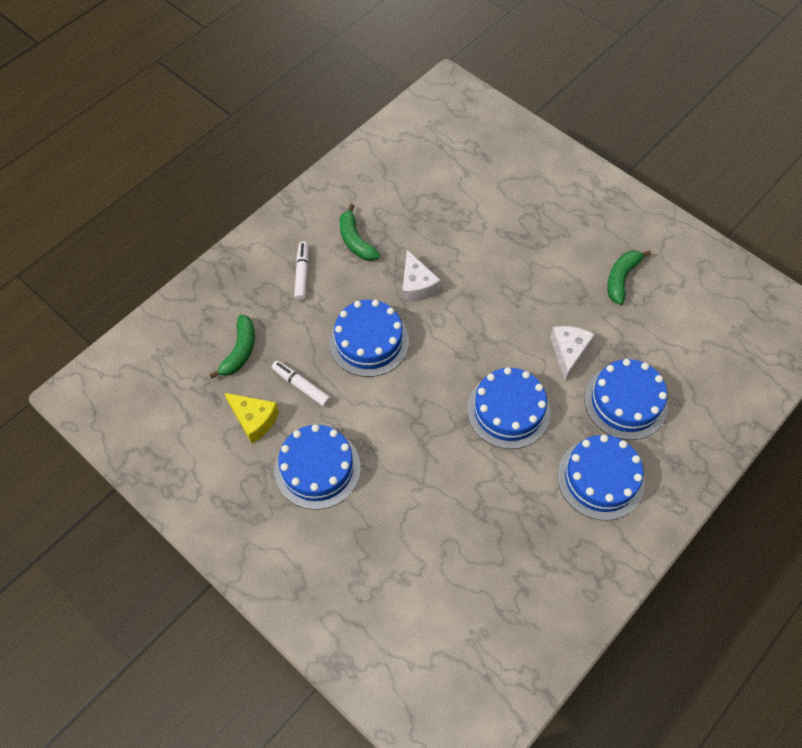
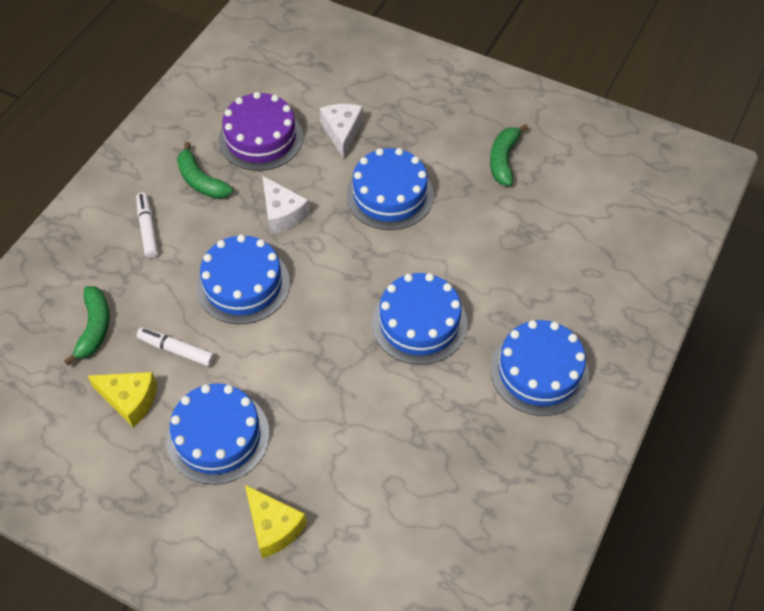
camera: 15 degrees left, 5 degrees down
white cheese [550,326,595,381] -> white cheese moved to [320,104,363,159]
blue cake [584,359,668,440] -> blue cake moved to [346,148,434,230]
none -> purple cake [219,92,303,171]
none -> yellow cheese [245,485,307,558]

